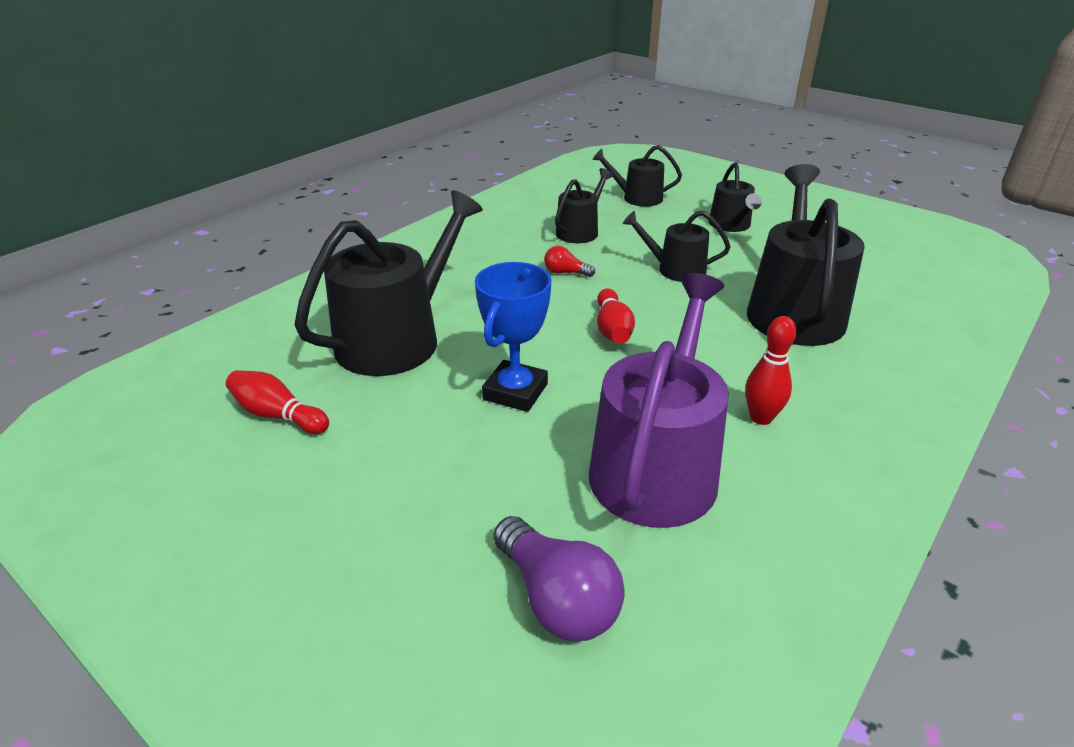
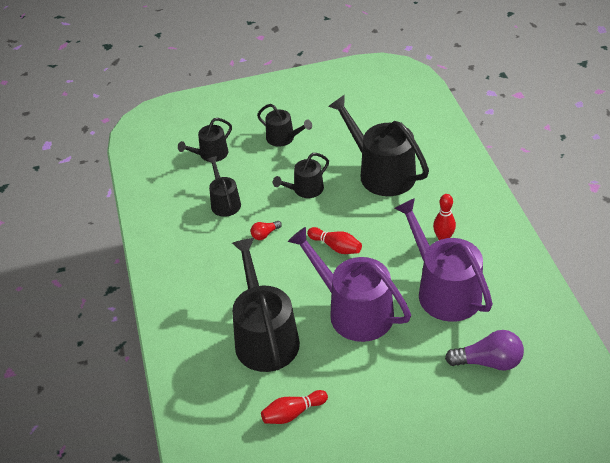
camera: 50 degrees left, 10 degrees up
blue trophy [475,262,552,412] -> purple watering can [288,227,411,342]

